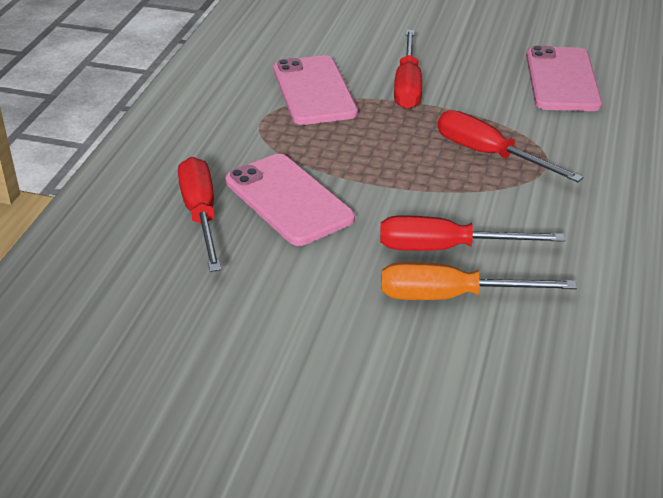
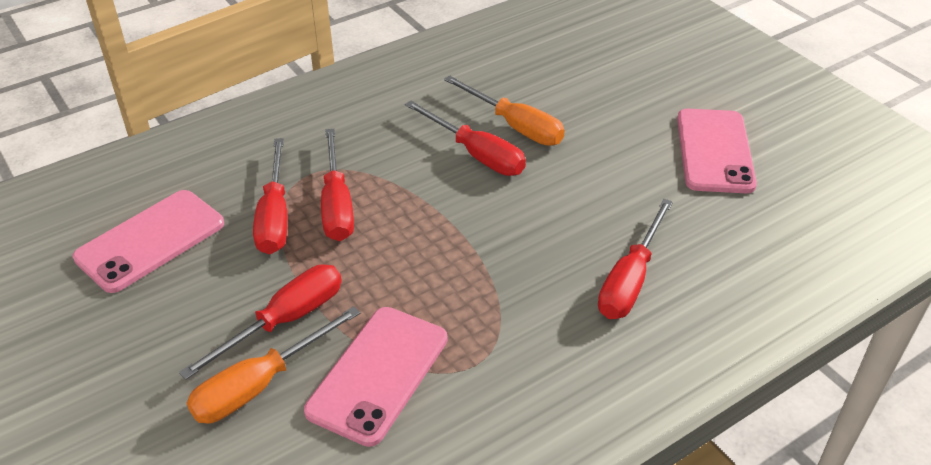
camera: 140 degrees left, 5 degrees up
pink phone [225,154,355,246] -> pink phone moved to [677,109,757,193]
none -> orange screwdriver [187,306,360,424]
none -> red screwdriver [253,138,287,254]

